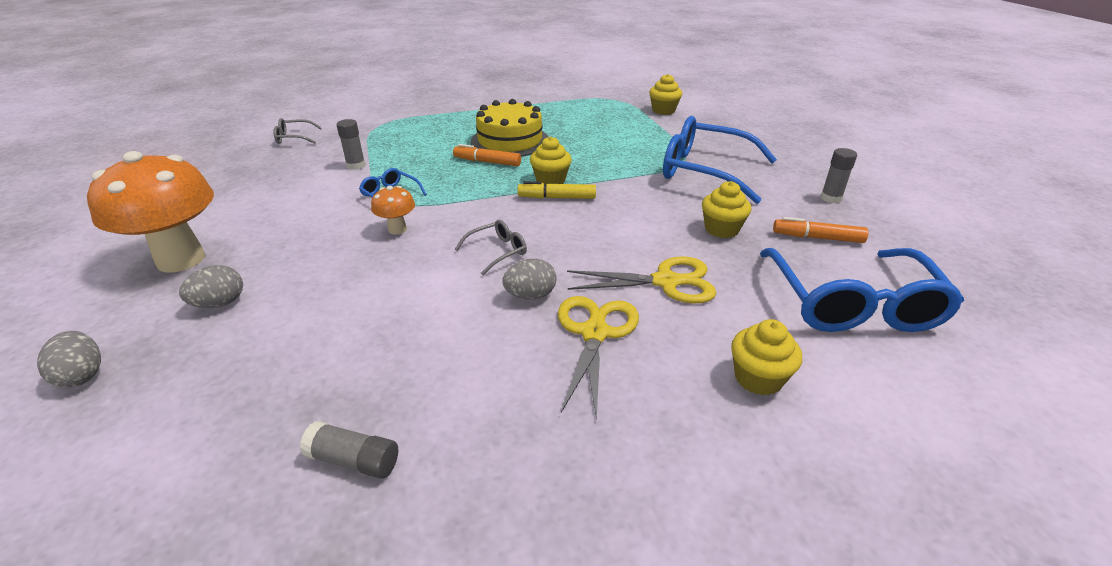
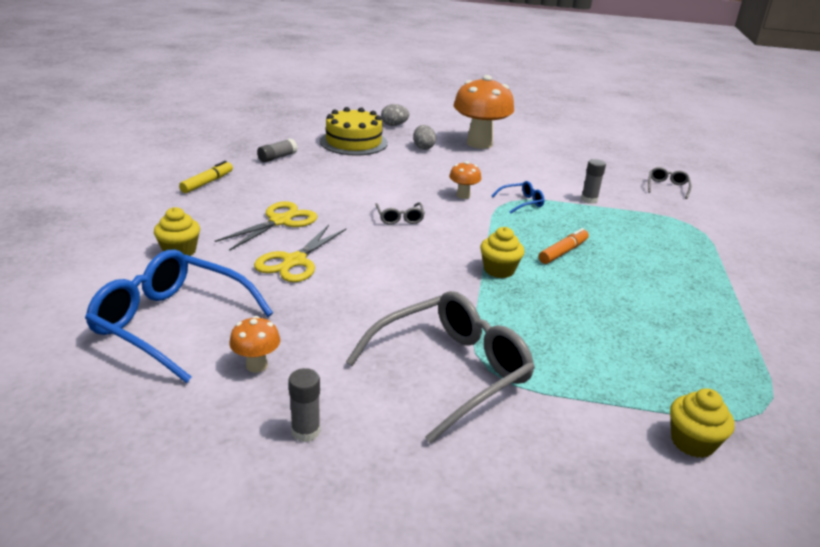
camera: 115 degrees right, 5 degrees down
yellow cake [471,99,548,157] -> yellow cake moved to [320,107,388,156]
grey egg [502,258,557,300] -> none
yellow marker [518,181,596,199] -> yellow marker moved to [179,161,233,193]
yellow scissors [558,296,639,420] -> yellow scissors turned 90 degrees counterclockwise [215,201,317,251]
blue glasses [663,116,777,204] -> grey glasses [346,291,535,444]
yellow cupcake [702,181,752,238] -> none
orange marker [773,217,869,243] -> orange mushroom [229,316,280,373]

